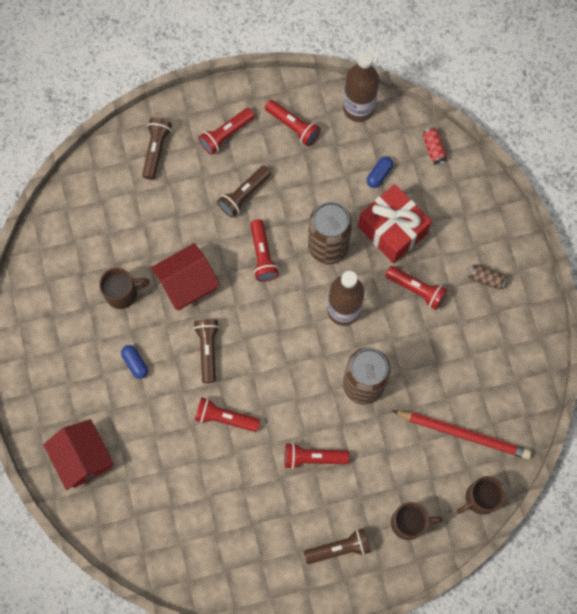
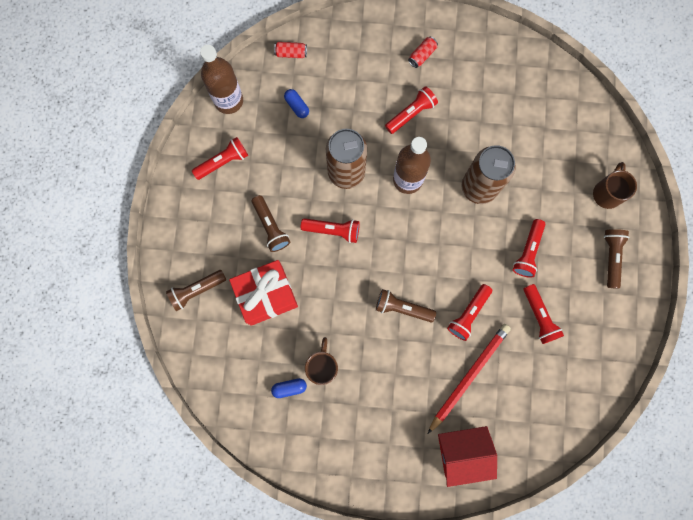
camera: 70 degrees left, 5 degrees up
blue capsule [121,345,148,379] -> blue capsule moved to [271,378,307,398]
brown flashlight [142,118,172,180] -> brown flashlight turned 60 degrees counterclockwise [166,270,227,311]
red house [151,243,220,310] -> none
red flashlight [198,108,255,155] -> red flashlight moved to [523,284,564,344]
red gift [358,184,432,264] -> red gift moved to [229,260,298,326]
red pencil [393,410,532,459] -> red pencil moved to [428,324,511,434]
brown mug [457,476,506,515] -> none
brown can [469,264,507,290] -> red can [408,37,438,68]

